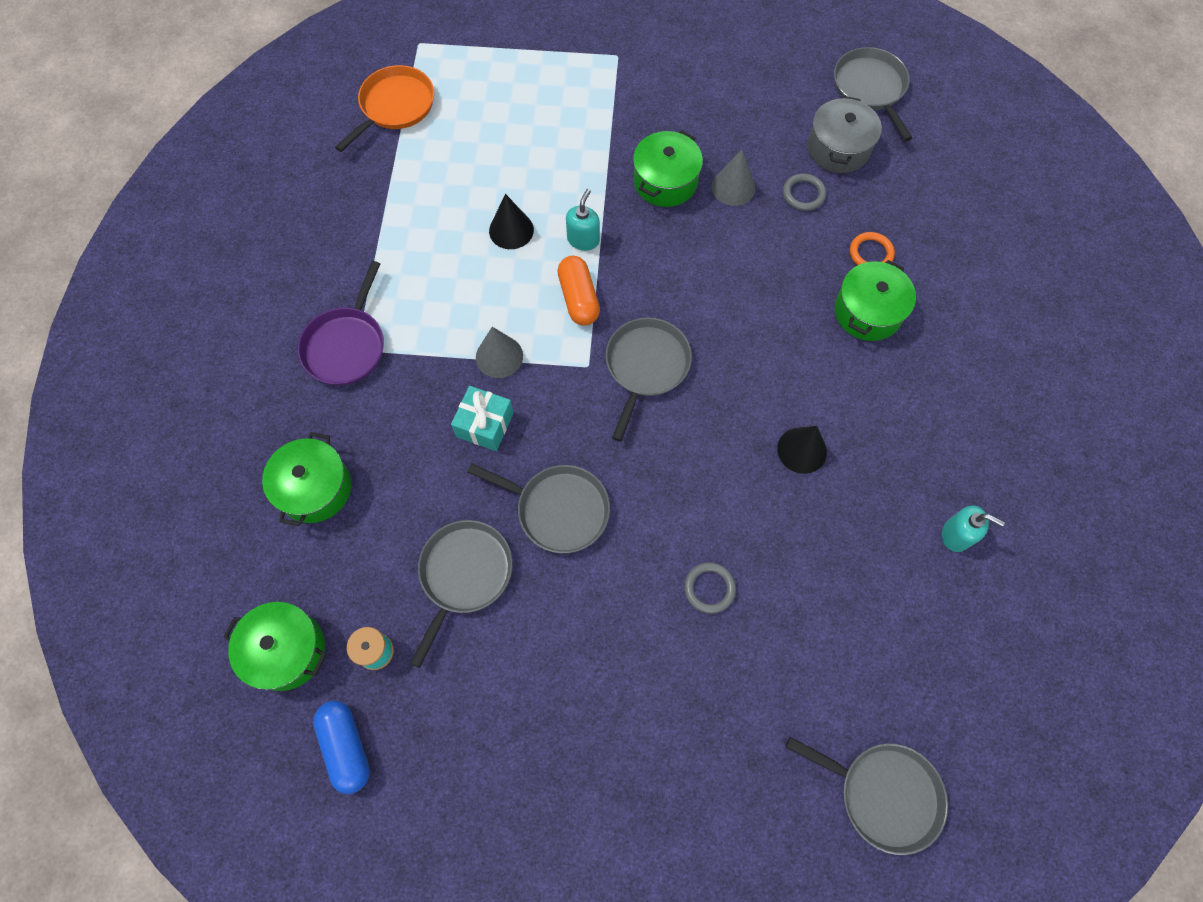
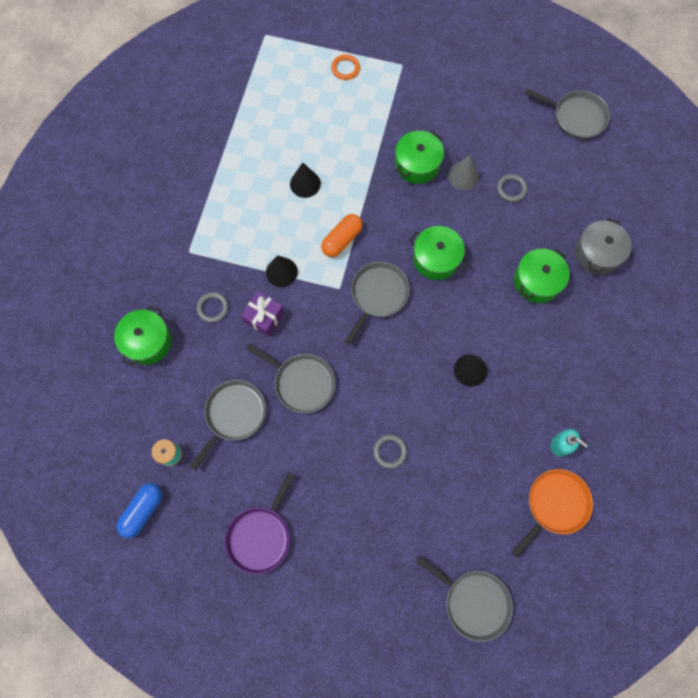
camera: 10 degrees right, 5 degrees up
green pot [224,602,326,691] -> green pot moved to [409,226,469,280]
purple pan [297,261,384,385] -> purple pan moved to [225,472,295,575]
blue capsule [313,701,370,794] -> blue capsule turned 45 degrees clockwise [117,483,162,538]
orange pan [335,65,434,152] -> orange pan moved to [512,469,593,558]
turquoise gift [451,386,514,451] -> purple gift [241,291,284,337]
grey cone [476,327,523,378] -> black cone [266,255,298,287]
orange capsule [558,256,600,326] -> orange capsule turned 45 degrees clockwise [321,214,363,257]
turquoise soap dispenser [566,189,600,251] -> none
grey pot [808,96,882,173] -> grey pot moved to [575,218,631,275]
grey pan [834,47,912,141] -> grey pan turned 120 degrees clockwise [525,89,610,139]
orange ring [850,232,895,265] -> orange ring moved to [331,54,360,80]
none -> grey ring [196,292,229,323]

